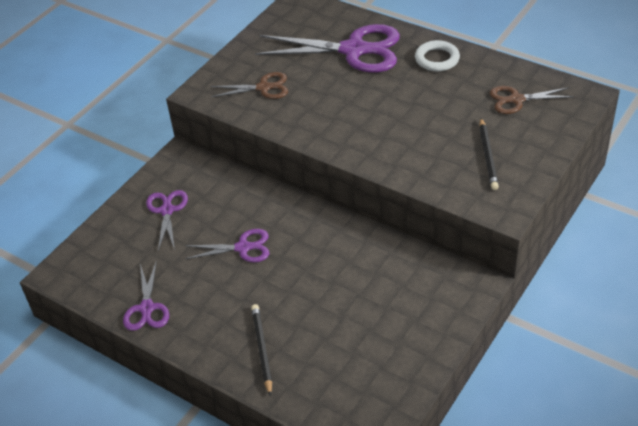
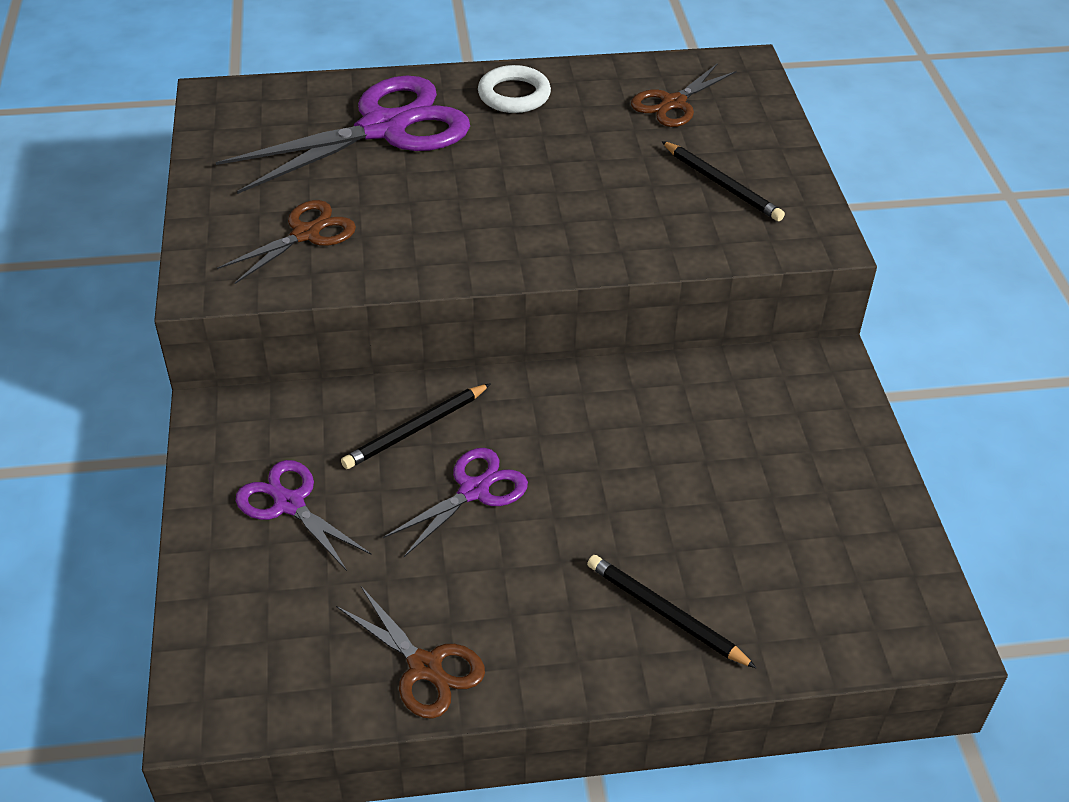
camera: 45 degrees left, 0 degrees up
purple scissors [123,260,169,331] -> brown scissors [336,586,485,719]
none -> black pencil [341,383,491,469]

